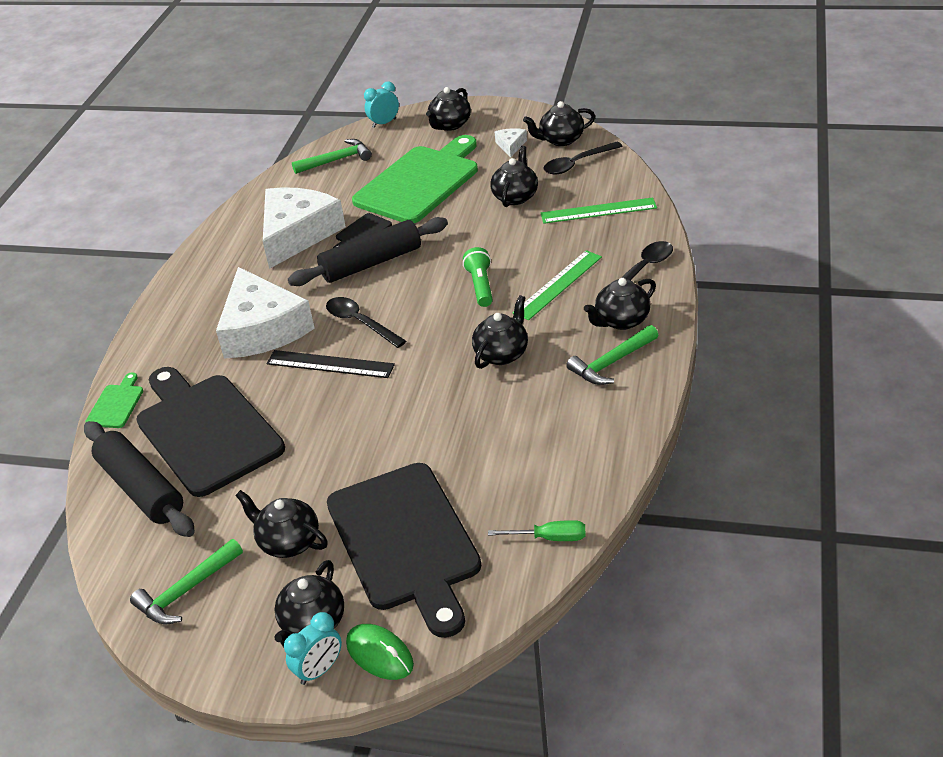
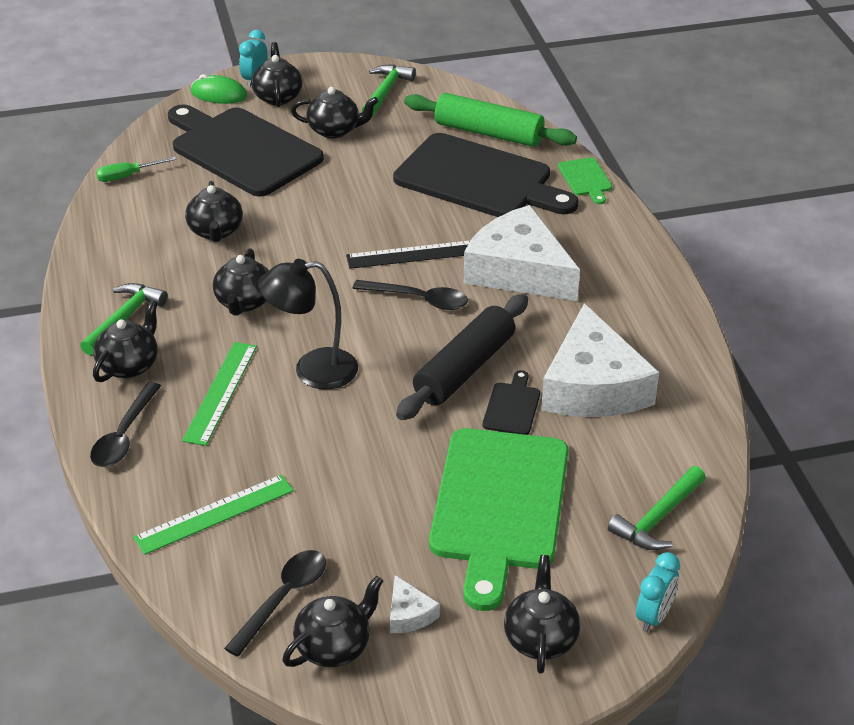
camera: 150 degrees right, 0 degrees up
black rolling pin [84,421,195,537] -> green rolling pin [404,93,577,147]
green flashlight [463,247,493,307] -> black lamp [258,259,358,389]
black teapot [490,146,538,207] -> black teapot moved to [185,181,243,242]

